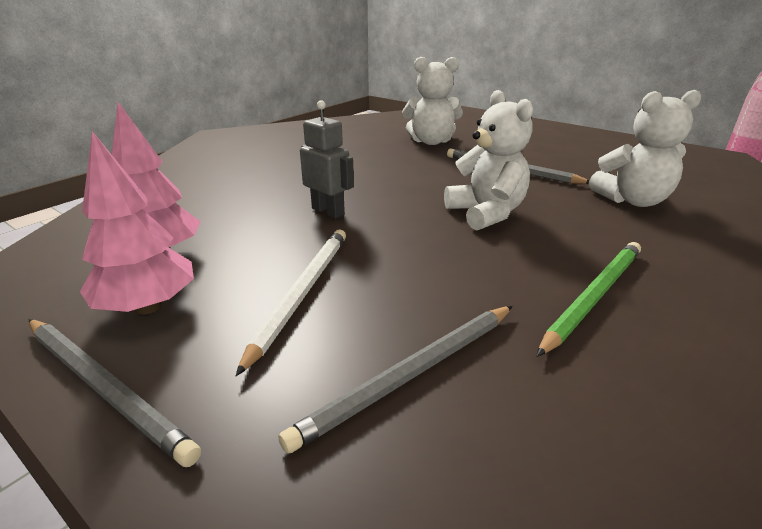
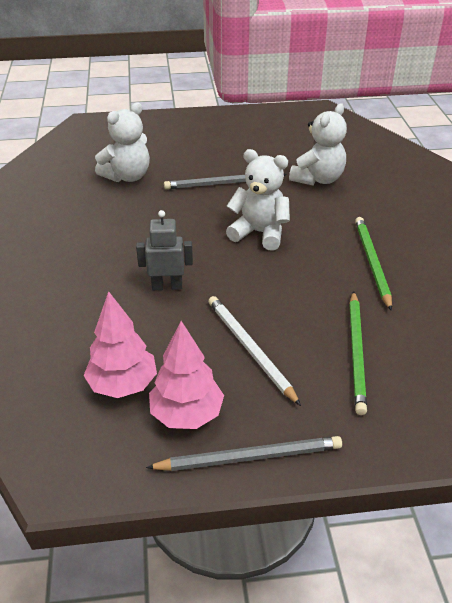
camera: 45 degrees left, 10 degrees up
grey pencil [278,306,513,453] -> green pencil [349,291,367,415]

